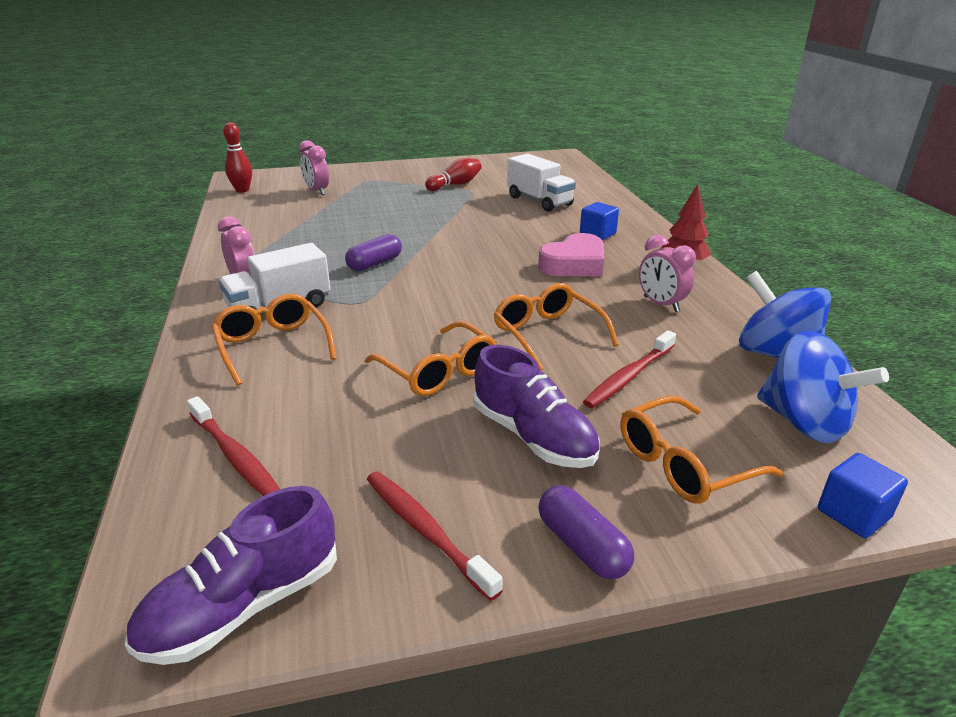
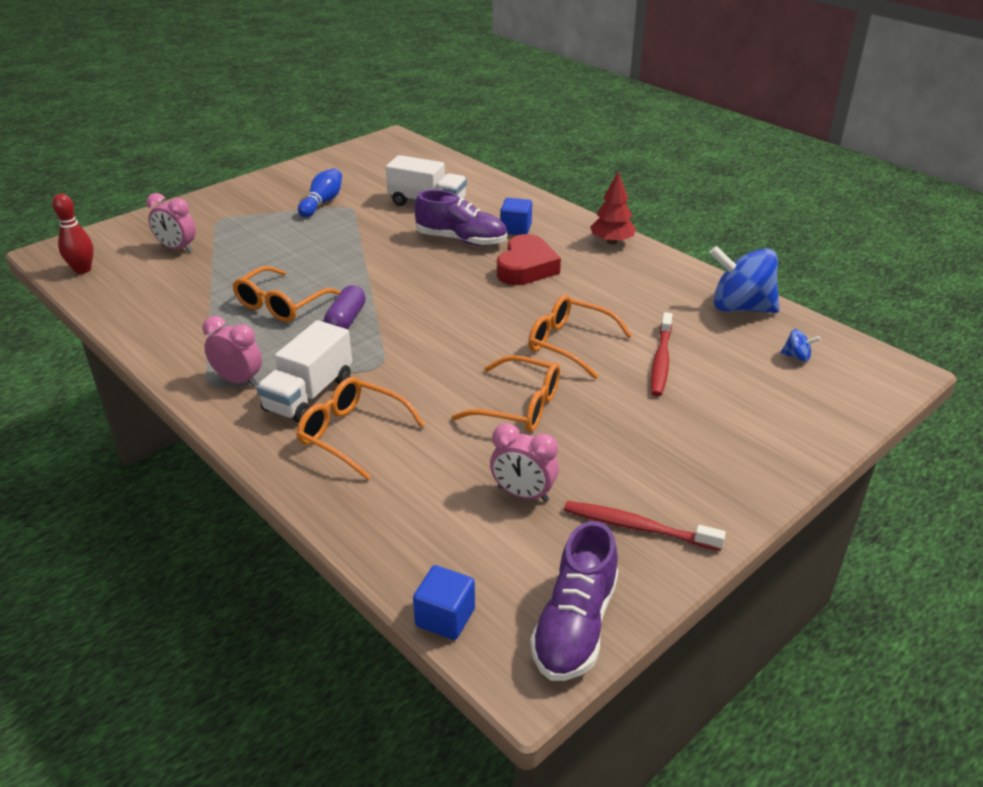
camera: 30 degrees left, 5 degrees up
red toothbrush [187,396,280,496] -> none
red bowling pin [425,158,481,191] -> blue bowling pin [298,168,342,217]
purple shoe [473,345,599,468] -> purple shoe moved to [414,190,507,246]
pink heart [538,233,604,276] -> red heart [497,234,561,285]
purple capsule [538,485,634,579] -> none
orange glasses [621,396,784,504] -> orange glasses moved to [233,266,341,322]
pink clock [639,235,696,312] -> pink clock moved to [490,423,559,502]
blue spinning top [757,331,889,443] -> blue spinning top [781,329,820,362], size x0.41
blue cube [818,453,908,538] -> blue cube moved to [413,565,475,640]

